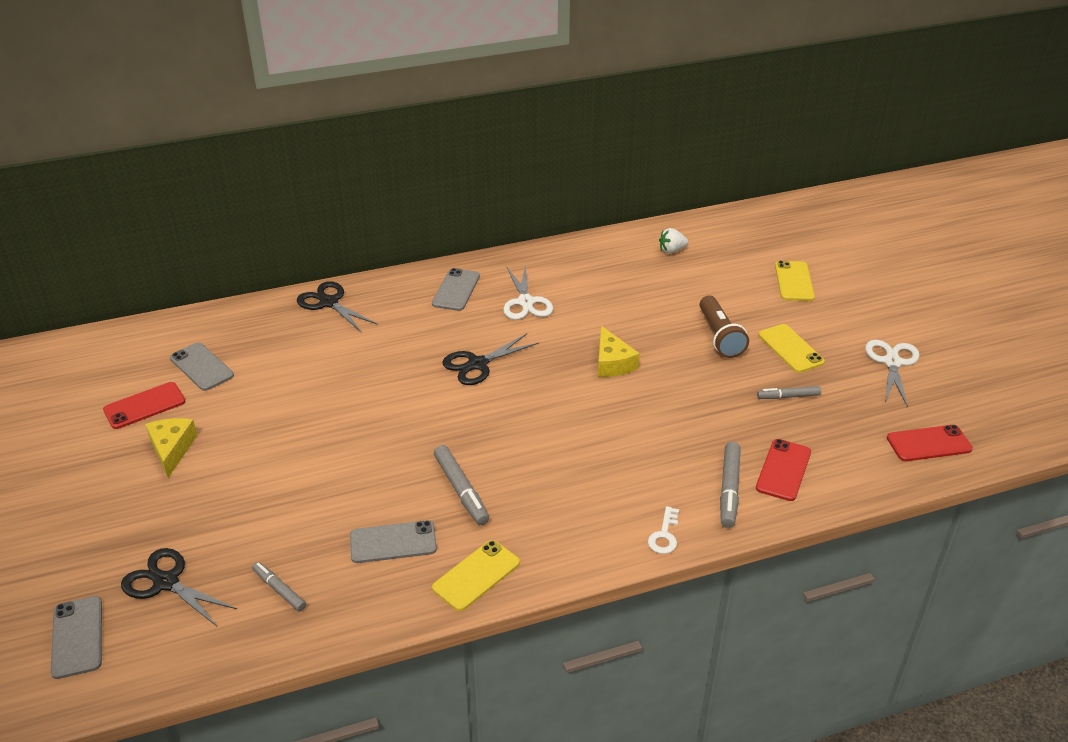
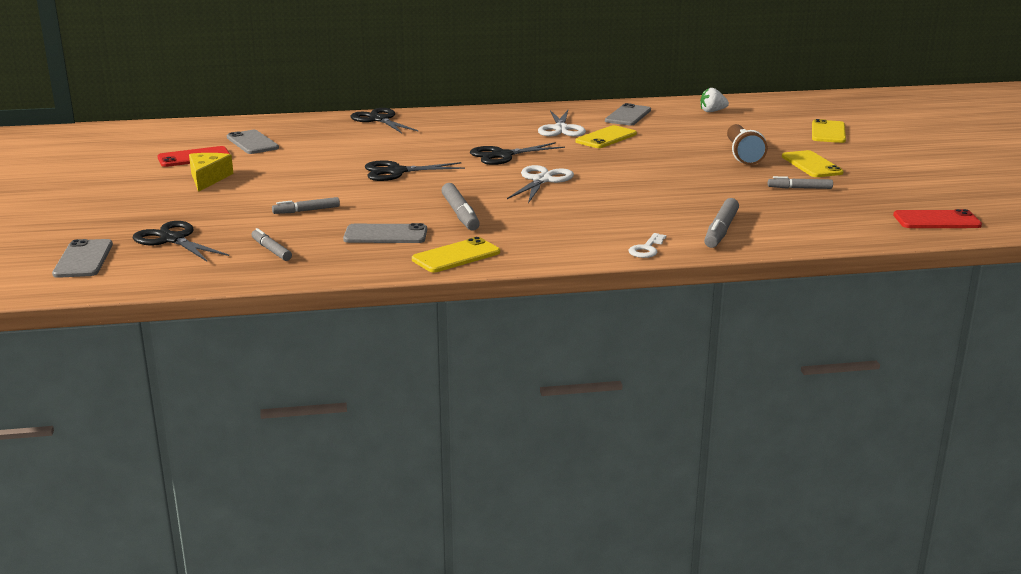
camera: 10 degrees right, 15 degrees down
grey phone [432,268,480,311] -> grey phone moved to [605,103,651,125]
yellow cheese [598,326,639,377] -> none
red phone [756,439,811,501] -> none
white scissors [865,340,919,407] -> white scissors moved to [507,165,574,203]
none -> grey marker [272,197,340,214]
none -> black scissors [365,160,465,181]
none -> yellow phone [575,125,637,148]

